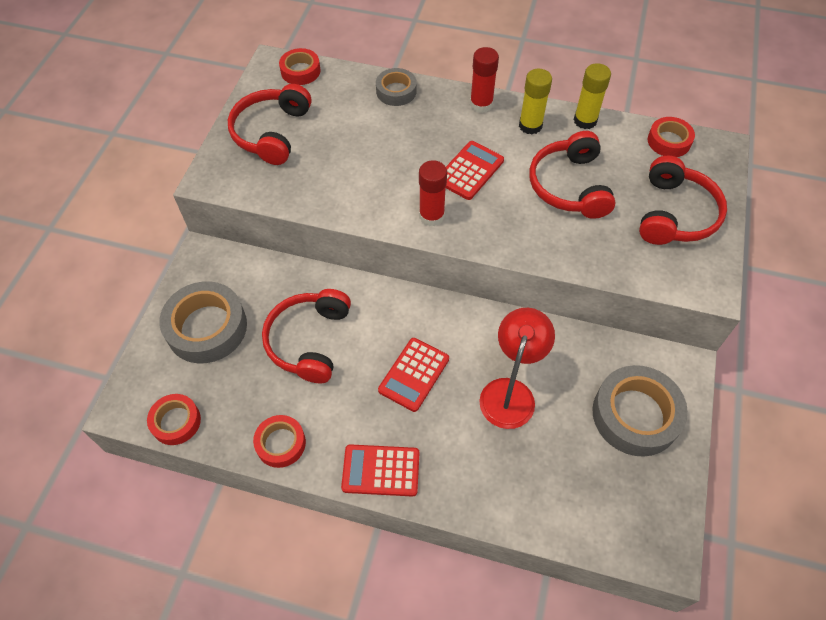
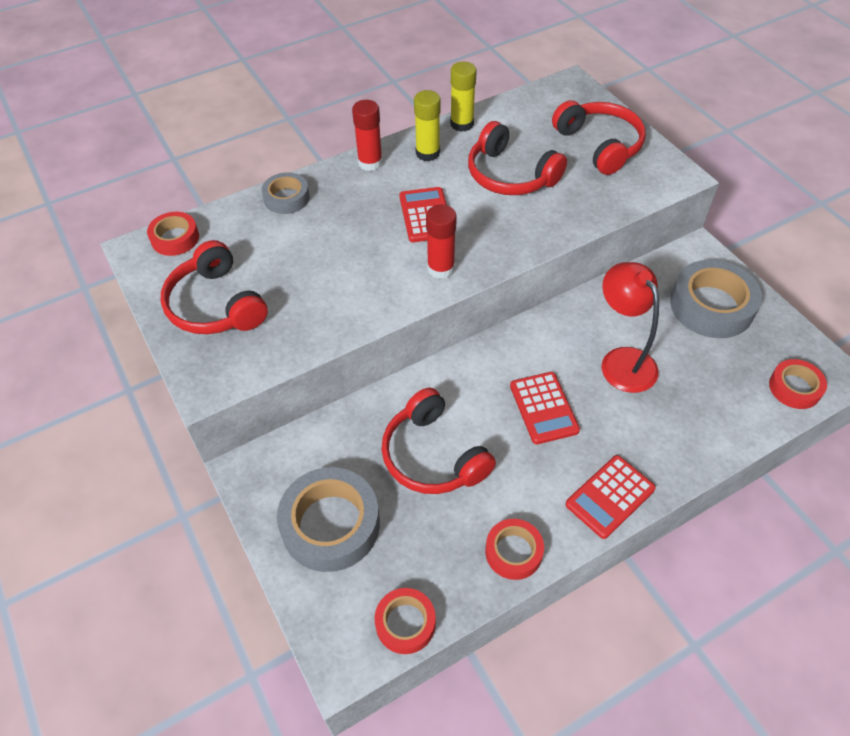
camera: 45 degrees left, 5 degrees down
red tape [648,117,695,157] -> red tape moved to [769,359,827,409]

